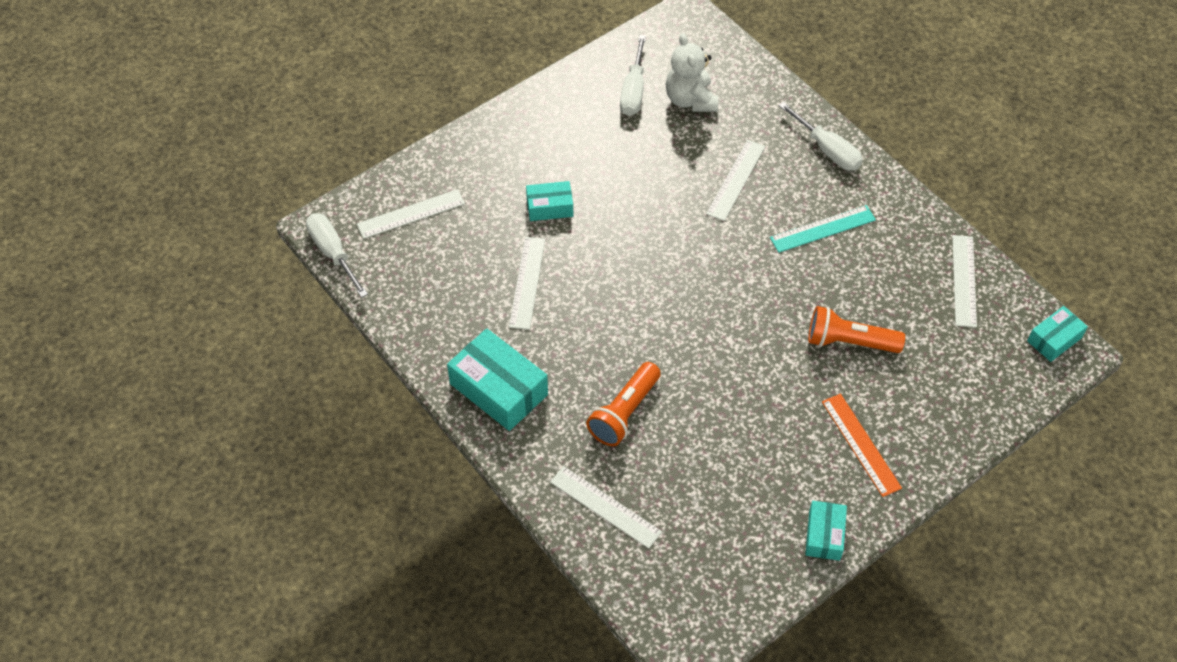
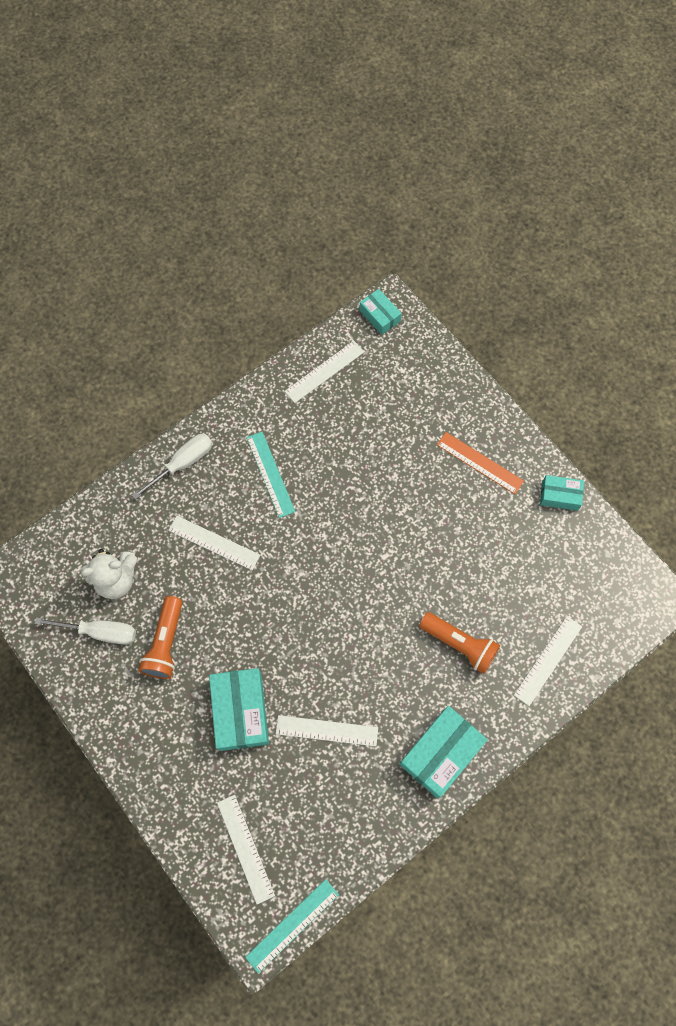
camera: 90 degrees left, 15 degrees up
white screwdriver [306,213,368,298] -> turquoise ruler [245,879,339,974]
turquoise box [526,181,573,221] -> turquoise box [209,668,269,751], size x1.74
orange flashlight [808,306,905,353] -> orange flashlight moved to [138,596,182,679]
orange ruler [822,394,902,497] -> orange ruler turned 60 degrees clockwise [437,432,524,494]
white ruler [952,235,977,328] -> white ruler turned 45 degrees counterclockwise [284,341,364,403]

